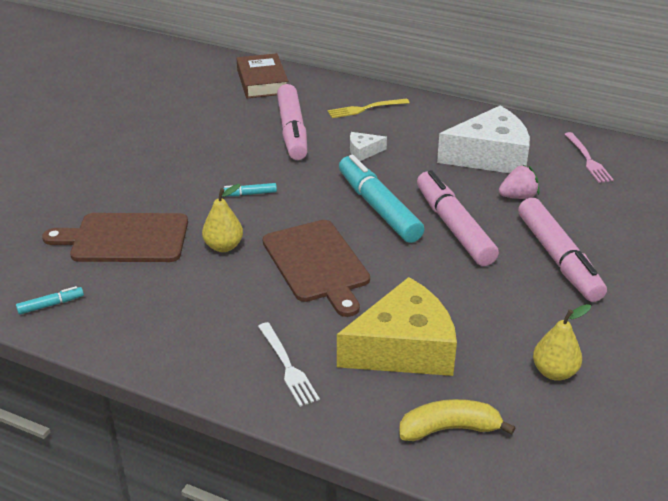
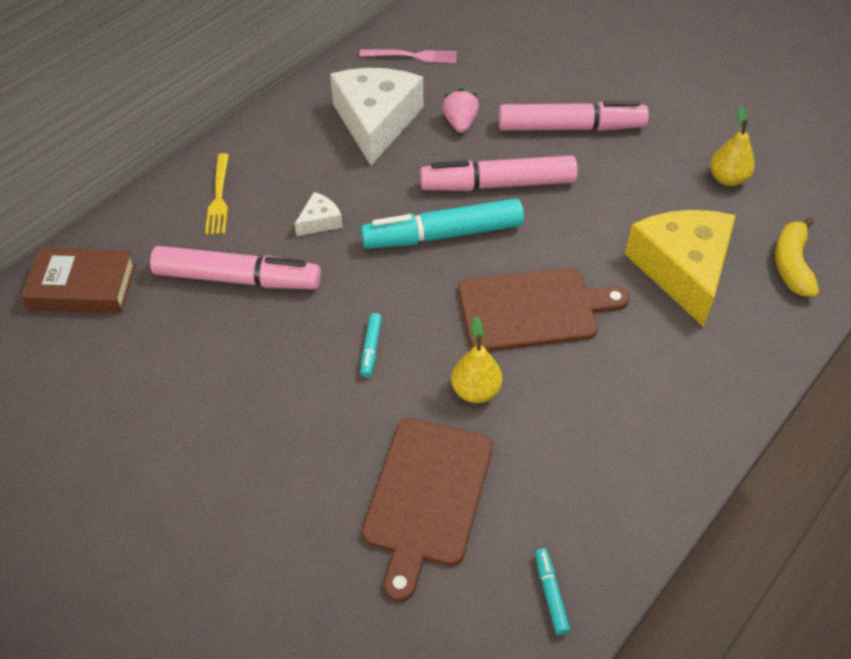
camera: 75 degrees left, 15 degrees up
white fork [258,322,320,407] -> none
white cheese [350,132,387,161] -> white cheese turned 135 degrees counterclockwise [295,192,343,236]

